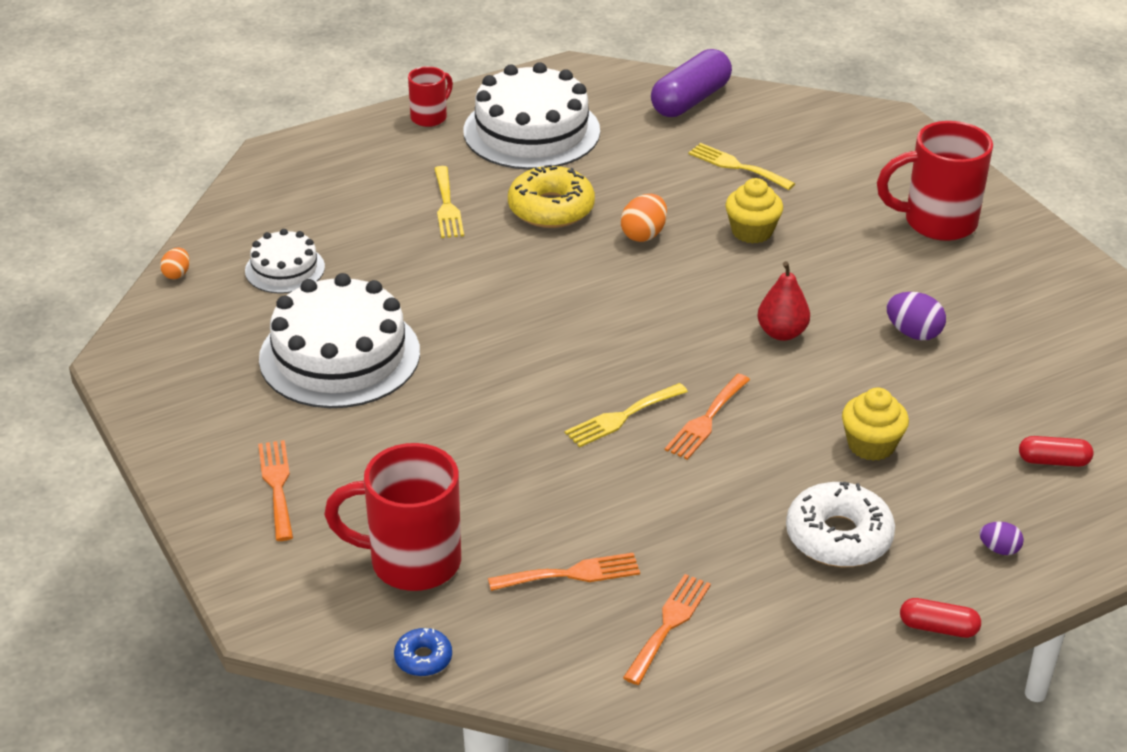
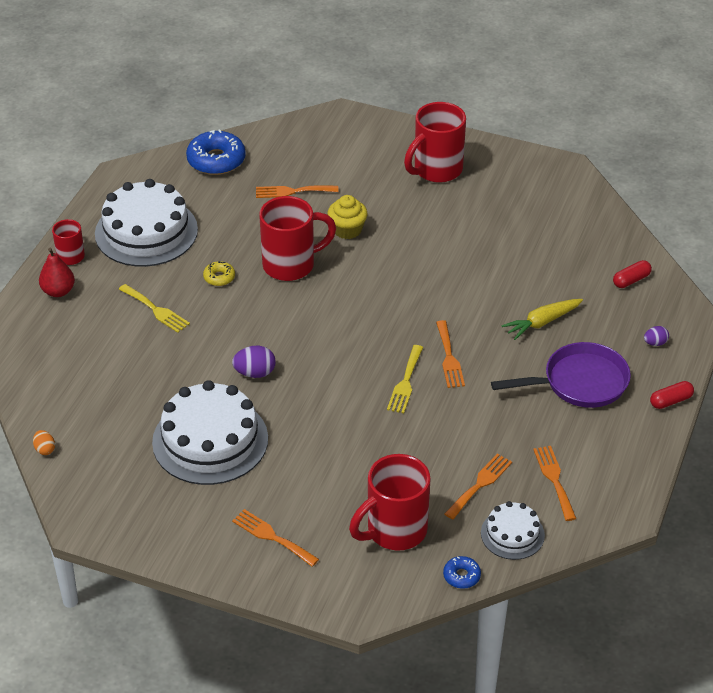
camera: 40 degrees left, 5 degrees up
white cake [245,229,325,294] -> white cake moved to [481,501,545,560]
yellow donut [508,165,595,228] -> yellow donut [203,261,235,286], size x0.50
orange egg [621,194,667,242] -> red mug [259,196,336,281]
purple capsule [651,49,732,117] -> blue donut [186,129,246,175]
yellow fork [688,143,795,190] -> orange fork [256,185,339,198]
red pear [757,261,810,341] -> red pear moved to [39,248,75,297]
white donut [786,482,895,567] -> purple pan [491,342,631,408]
yellow cupcake [842,387,909,461] -> yellow carrot [501,299,583,340]
purple egg [886,292,946,340] -> purple egg moved to [232,346,276,378]

